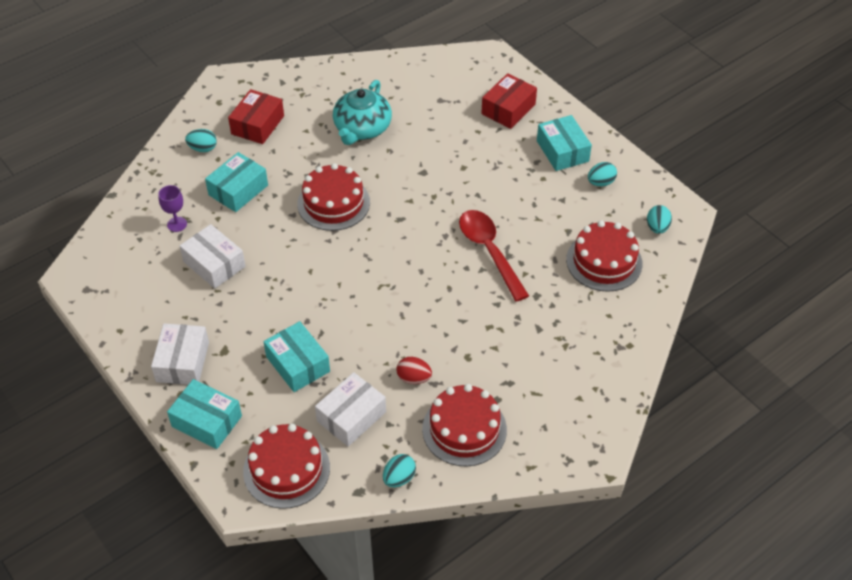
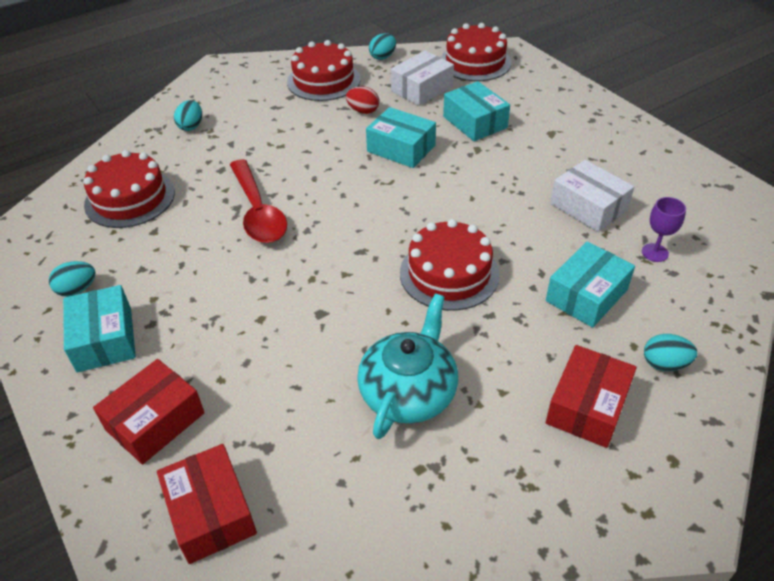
camera: 175 degrees left, 5 degrees down
white box [151,323,209,385] -> none
turquoise box [167,379,242,449] -> turquoise box moved to [366,107,436,168]
turquoise egg [647,205,672,234] -> turquoise egg moved to [174,100,202,131]
none -> red box [157,444,257,564]

